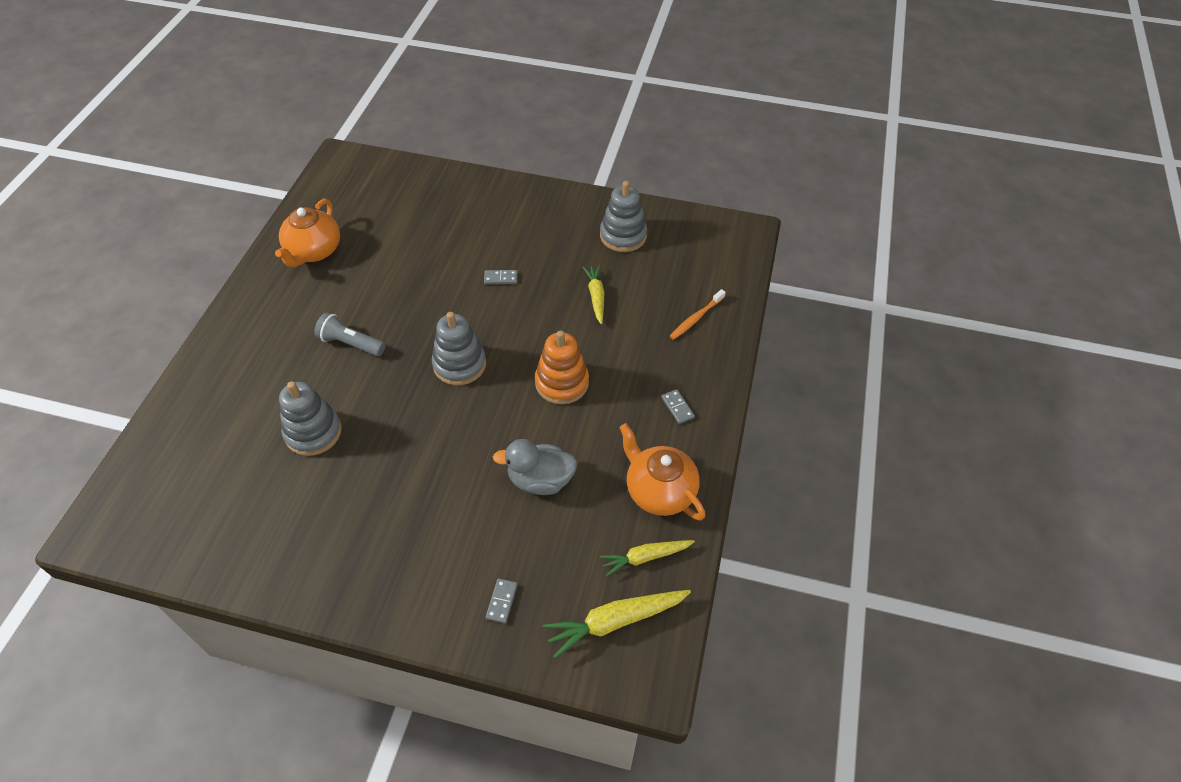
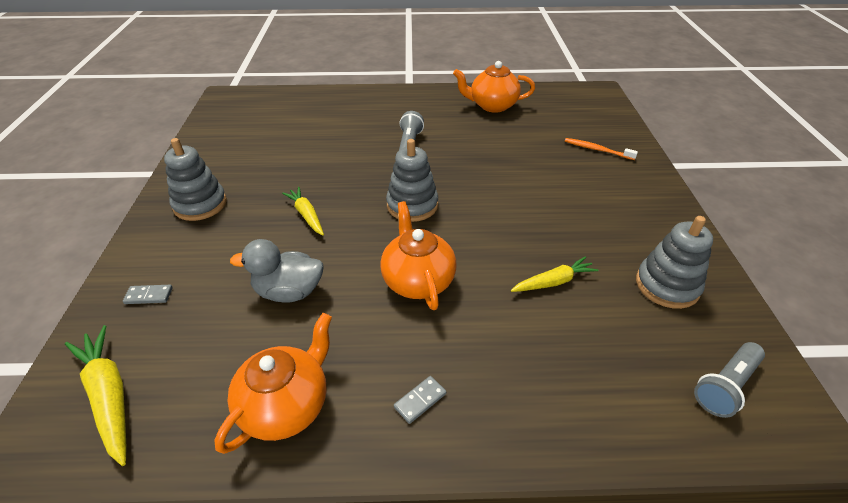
camera: 75 degrees right, 10 degrees down
grey stacking toy [279,381,342,456] -> grey stacking toy moved to [164,138,227,221]
grey domino [484,270,518,284] -> none
grey duck [493,439,578,495] -> grey duck turned 75 degrees counterclockwise [230,239,324,303]
orange stacking toy [535,330,589,404] -> orange teapot [380,201,456,310]
yellow carrot [600,540,695,576] -> yellow carrot moved to [282,187,324,235]
orange toothbrush [670,289,726,340] -> orange toothbrush moved to [565,138,638,160]
none -> grey flashlight [694,342,765,418]

